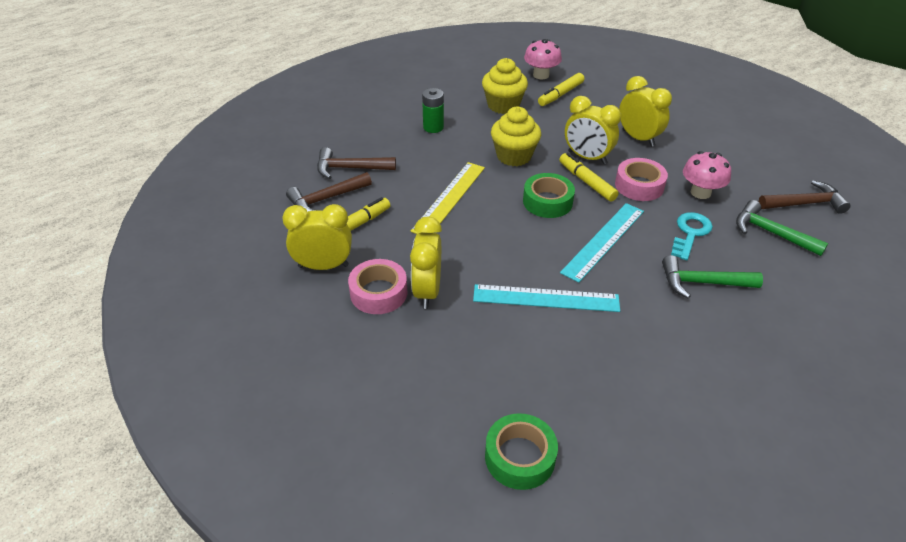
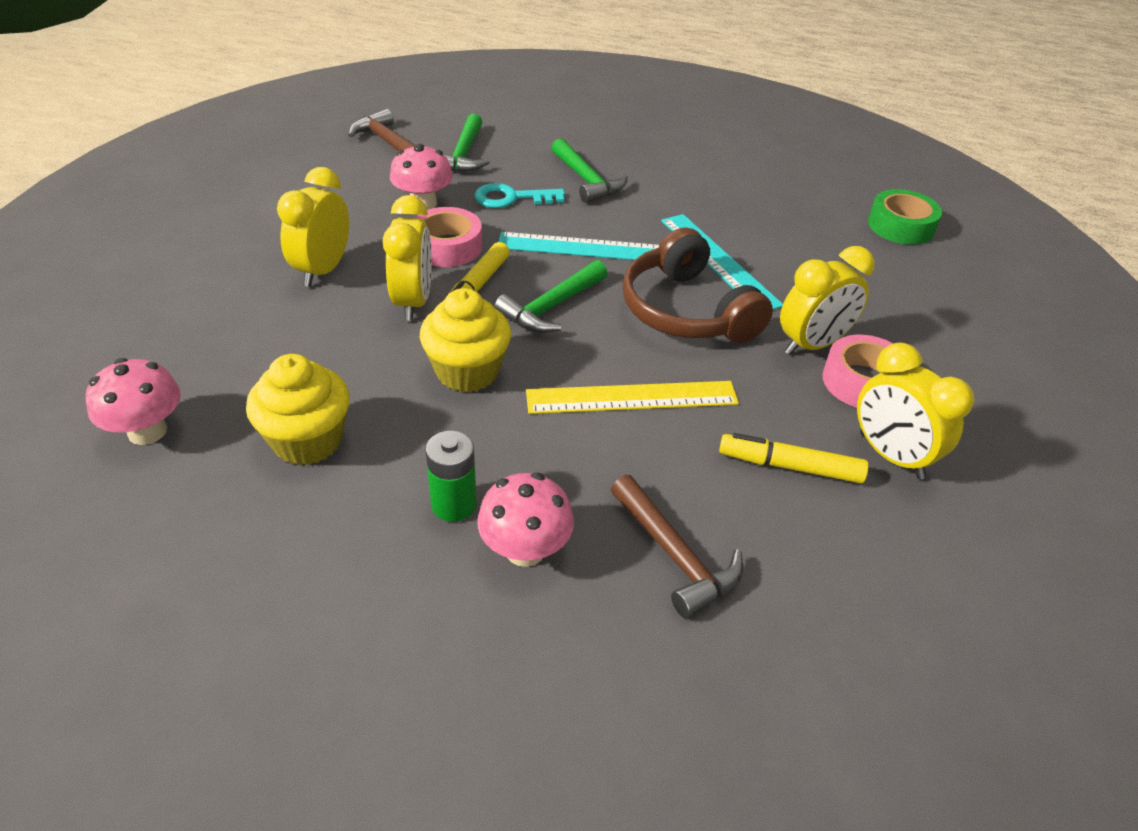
camera: 125 degrees left, 0 degrees up
brown hammer [286,172,372,212] -> none
green tape [523,173,575,218] -> green hammer [494,260,607,333]
yellow marker [538,73,585,106] -> none
none -> pink mushroom [477,472,574,567]
none -> brown headphones [622,227,773,343]

